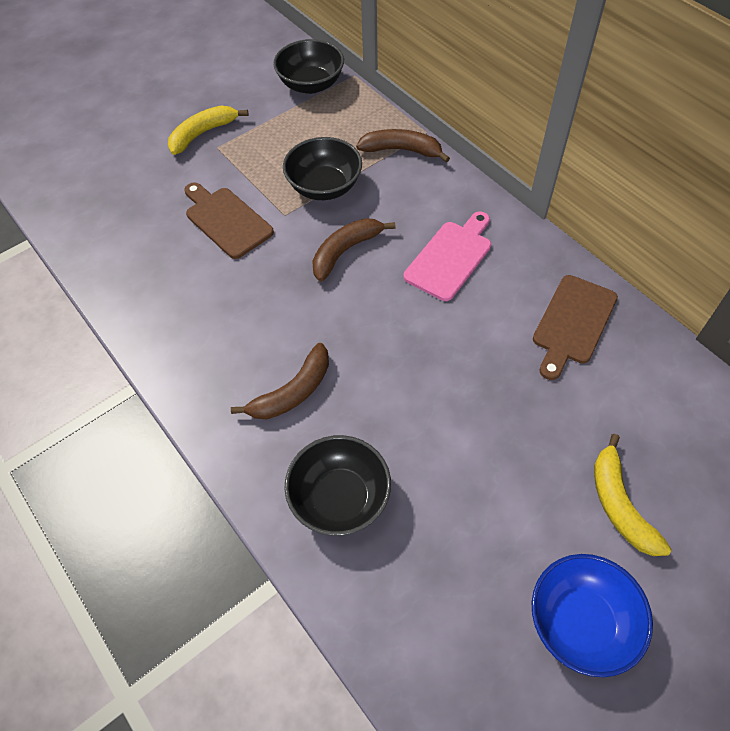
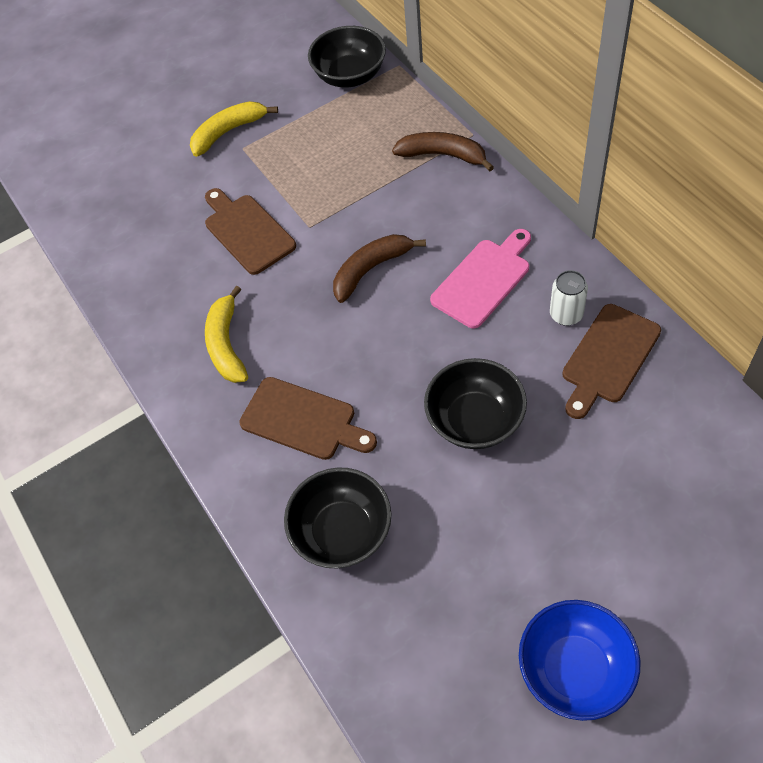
camera: 10 degrees right, 0 degrees up
brown banana [231,343,329,419] -> brown cutting board [239,377,377,460]
black bowl [283,137,362,200] -> black bowl moved to [424,358,527,449]
yellow banana [594,434,672,556] -> yellow banana moved to [205,286,248,383]
none -> white can [550,270,588,326]

